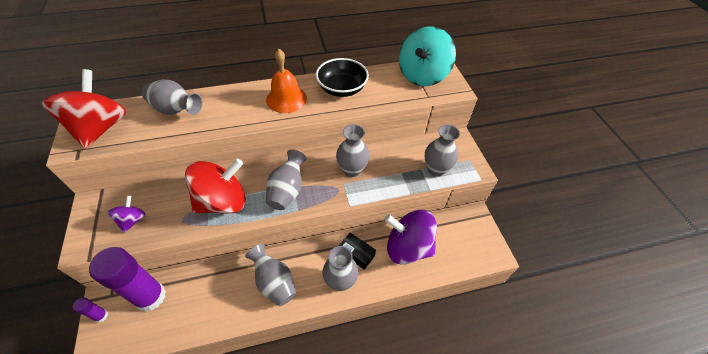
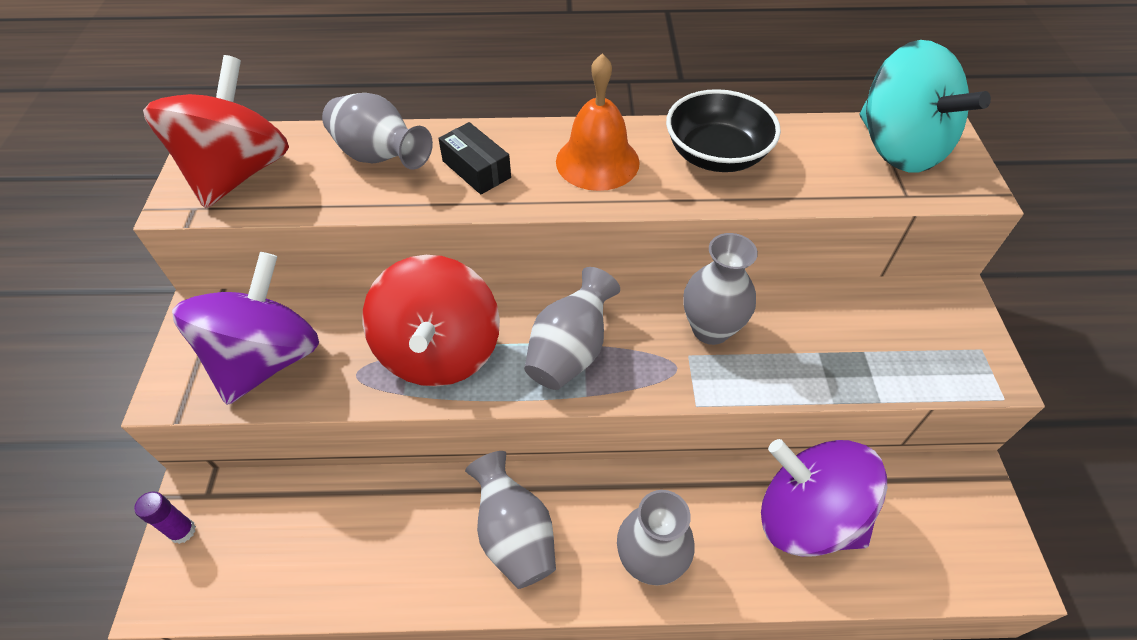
camera: 15 degrees right, 0 degrees up
purple glue stick [89,247,166,312] -> none
purple spinning top [107,195,146,233] -> purple spinning top [172,252,319,405], size x2.07
red spinning top [185,159,246,214] -> red spinning top turned 105 degrees clockwise [363,255,500,387]
black box [339,233,376,270] -> black box moved to [438,122,511,195]
turquoise spinning top [399,26,456,86] -> turquoise spinning top turned 75 degrees counterclockwise [860,40,991,173]
grey vase [425,124,460,177] -> none

